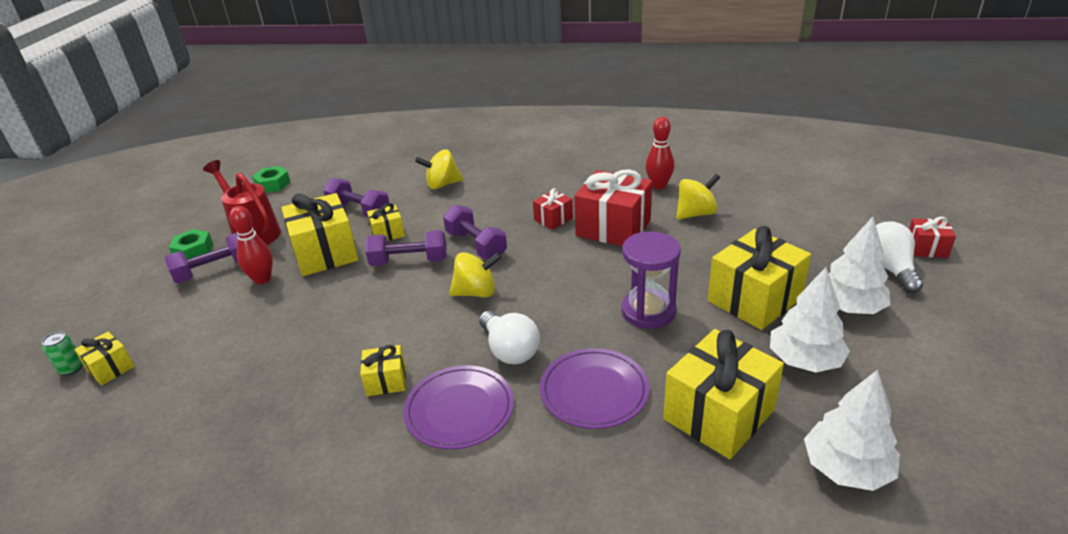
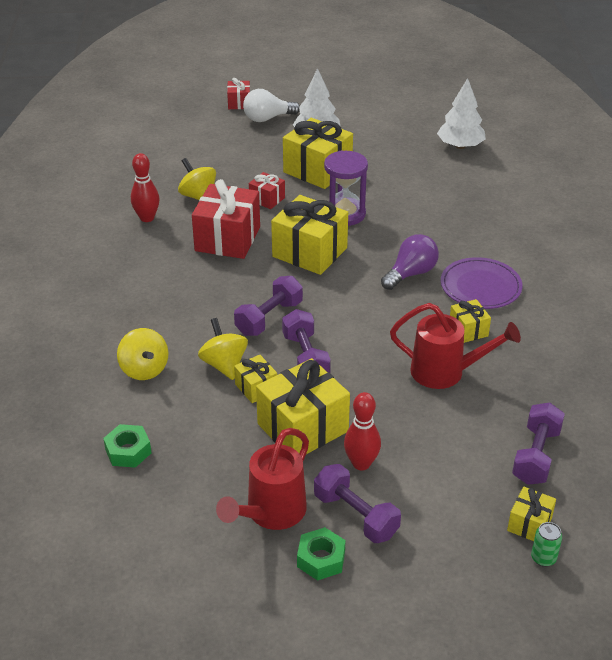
camera: 105 degrees left, 5 degrees up
green nut [252,166,290,193] -> green nut moved to [103,424,151,468]
purple dumbbell [323,178,389,217] -> purple dumbbell moved to [512,403,565,485]
yellow spinning top [449,252,502,298] -> yellow spinning top moved to [198,318,248,380]
white light bulb [479,311,540,364] -> purple light bulb [381,234,439,290]
red gift [533,188,573,230] -> red gift moved to [249,172,285,209]
purple plate [540,348,649,429] -> none
yellow gift [663,329,784,459] -> yellow gift moved to [271,195,348,275]
white tree [770,267,850,372] -> none
none -> red watering can [390,303,521,389]

